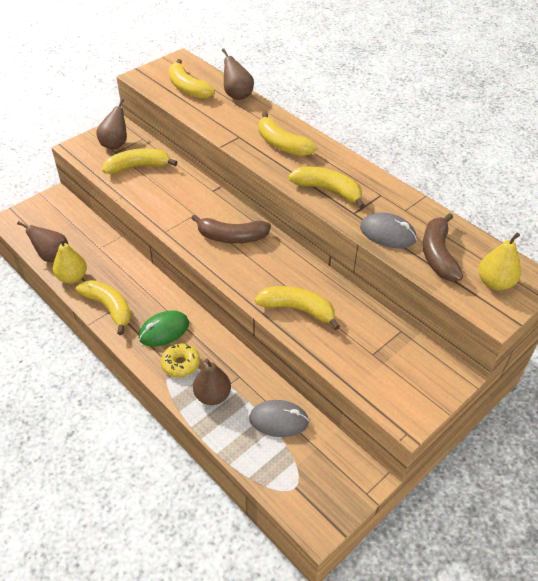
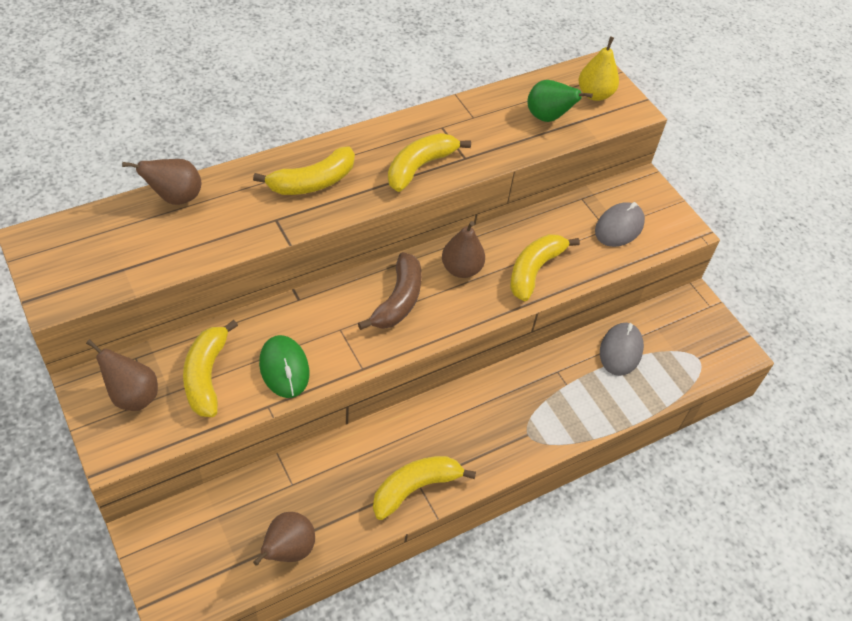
camera: 80 degrees left, 5 degrees up
yellow pear [53,238,87,284] -> none
green mouse [139,310,189,347] -> green mouse moved to [259,335,309,398]
yellow donut [161,343,200,377] -> none
yellow banana [169,59,215,99] -> none
brown pear [193,359,231,405] -> brown pear moved to [442,221,485,278]
grey mouse [360,212,417,248] -> grey mouse moved to [595,202,645,247]
brown banana [423,213,463,281] -> green pear [527,80,593,122]

